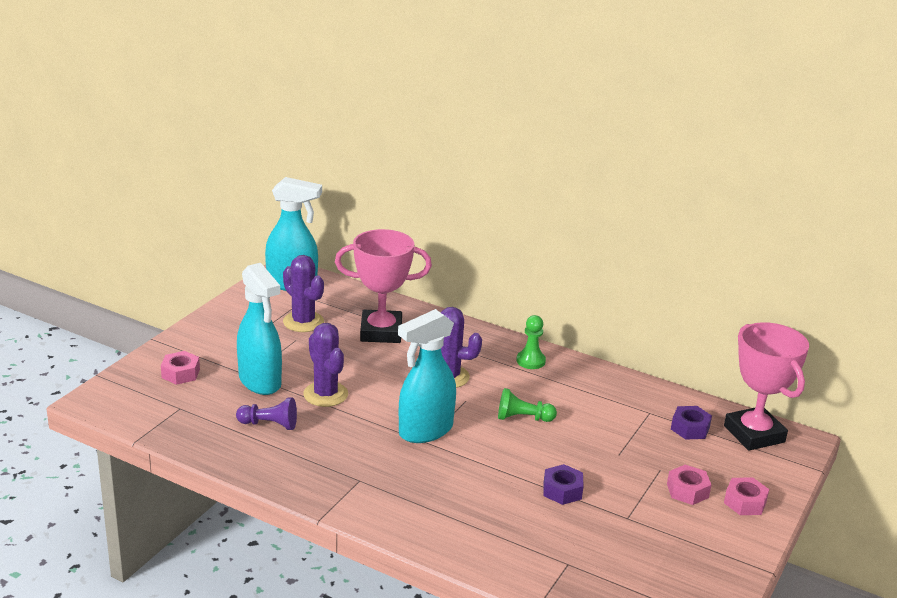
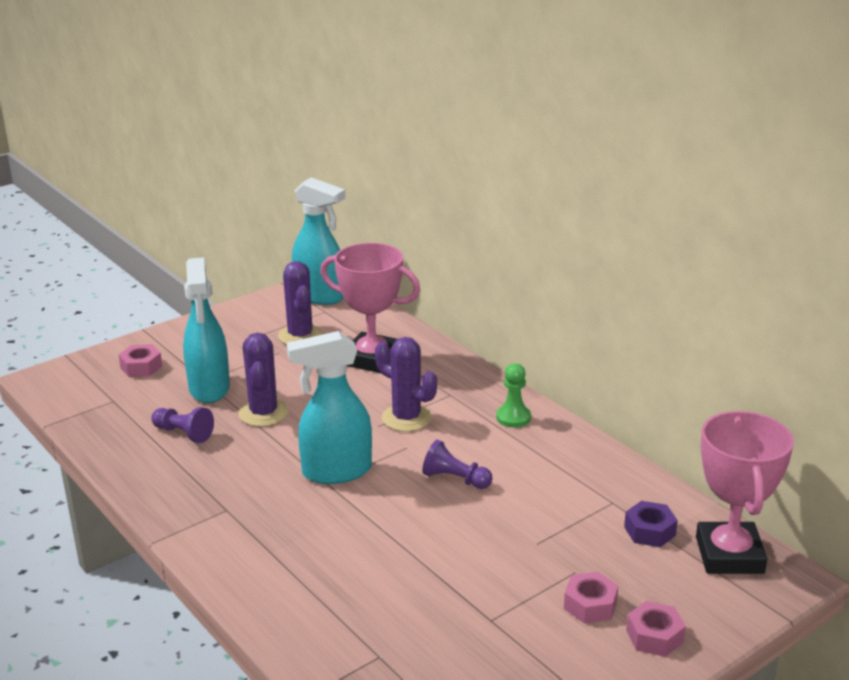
camera: 25 degrees right, 0 degrees up
green pawn [498,388,557,422] -> purple pawn [422,440,493,489]
purple nut [543,464,584,505] -> none

